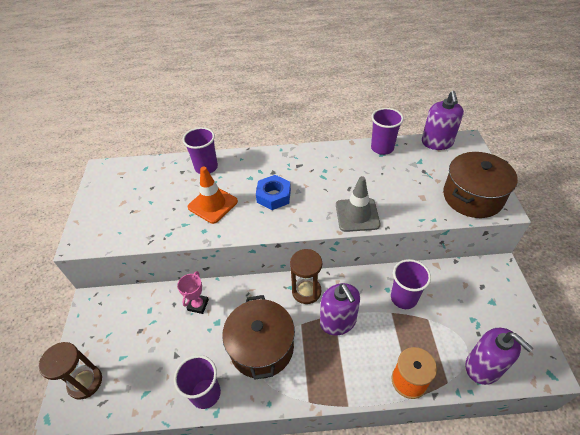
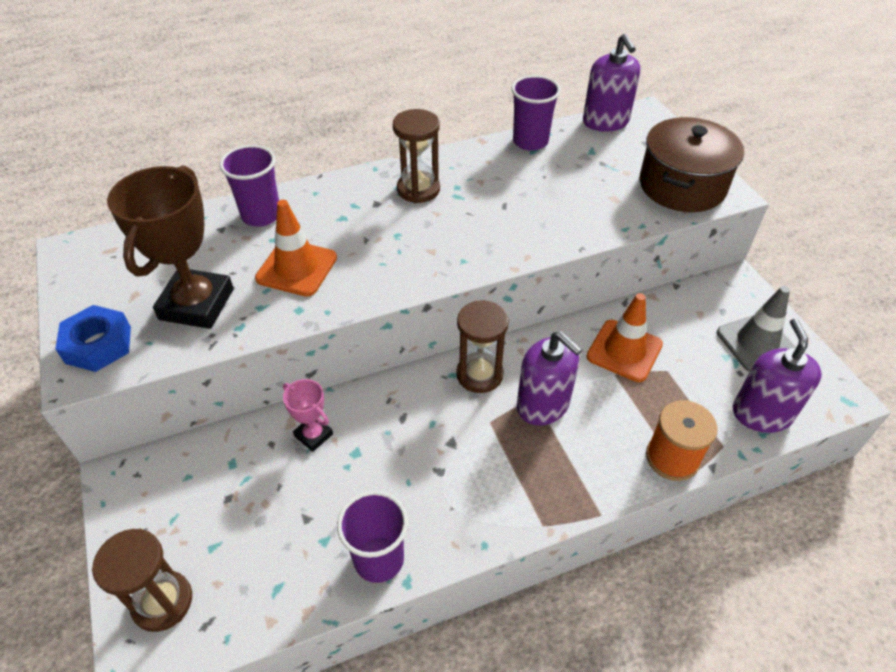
camera: 20 degrees left, 0 degrees up
pink trophy [177,271,209,314] -> pink trophy turned 45 degrees counterclockwise [283,379,333,452]
brown pot [222,295,295,380] -> none
blue nut [256,175,291,210] -> blue nut moved to [55,305,131,372]
grey traffic cone [336,176,380,232] -> grey traffic cone moved to [717,286,796,372]
purple cup [391,259,431,309] -> orange traffic cone [586,293,663,382]
purple soap dispenser [465,328,534,385] -> purple soap dispenser turned 120 degrees counterclockwise [733,318,822,433]
none -> brown trophy [107,166,234,329]
none -> brown hourglass [393,109,440,203]

